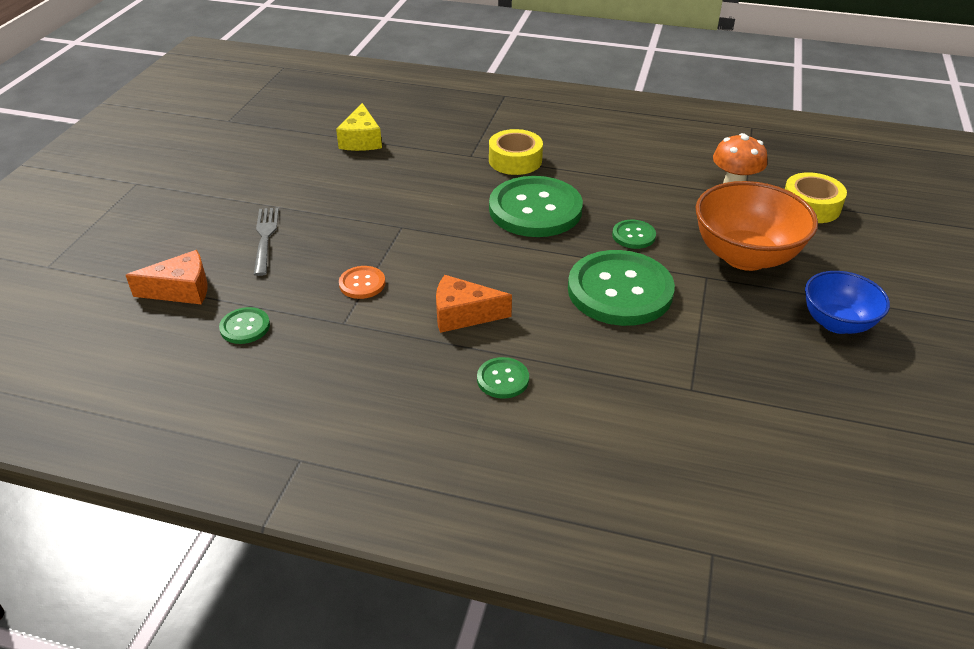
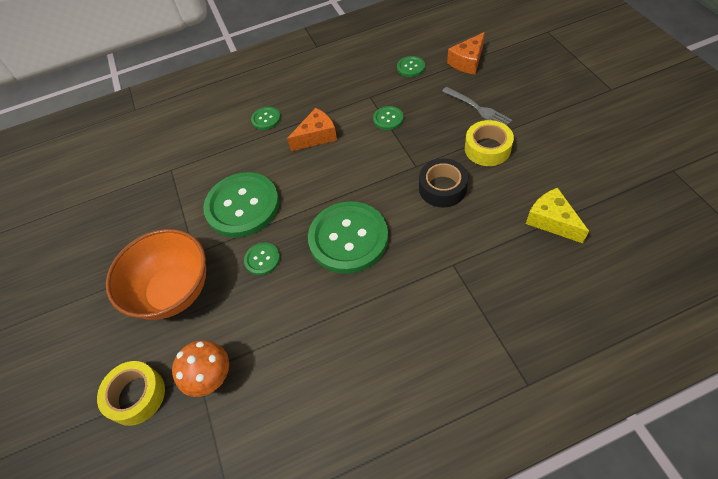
camera: 150 degrees right, 15 degrees up
orange button [339,266,386,299] -> green button [373,106,403,130]
yellow tape [489,129,543,175] -> yellow tape moved to [465,120,514,166]
blue bowl [805,271,890,334] -> none
none -> black tape [419,158,468,207]

